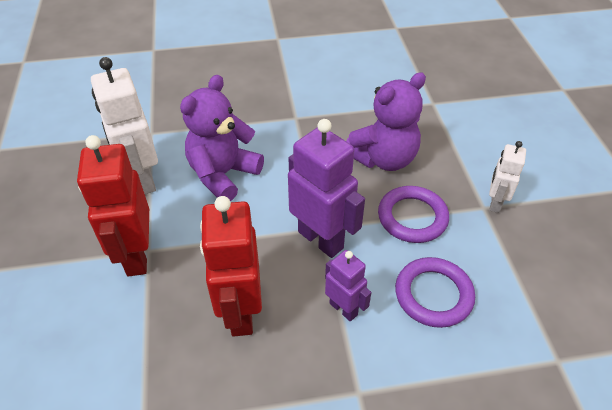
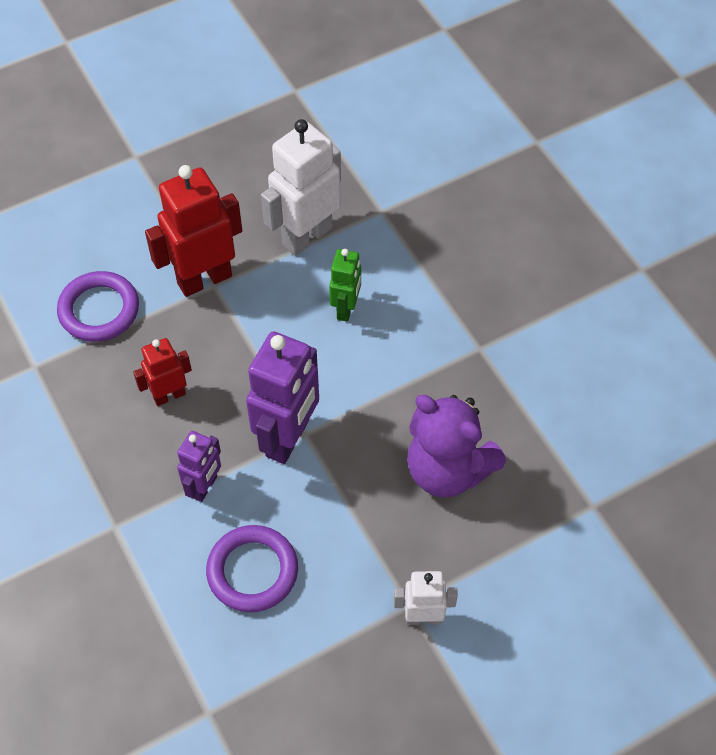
camera: 70 degrees right, 10 degrees up
purple teddy bear [180,75,264,201] -> green robot [329,249,361,322]
red robot [200,196,262,337] -> red robot [133,338,192,406], size x0.56
purple ring [378,186,449,243] -> purple ring moved to [57,271,139,342]

